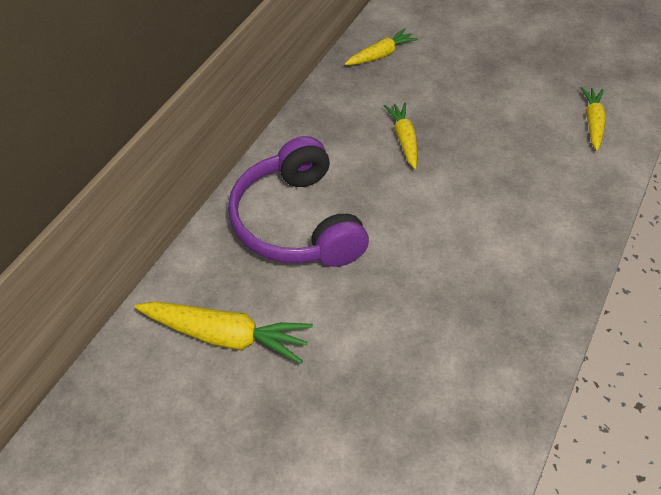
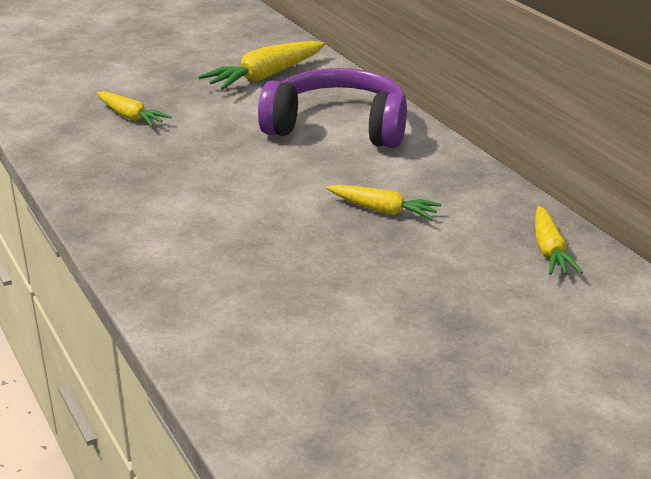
camera: 125 degrees right, 20 degrees down
yellow carrot [581,87,606,151] -> yellow carrot moved to [97,91,171,126]

